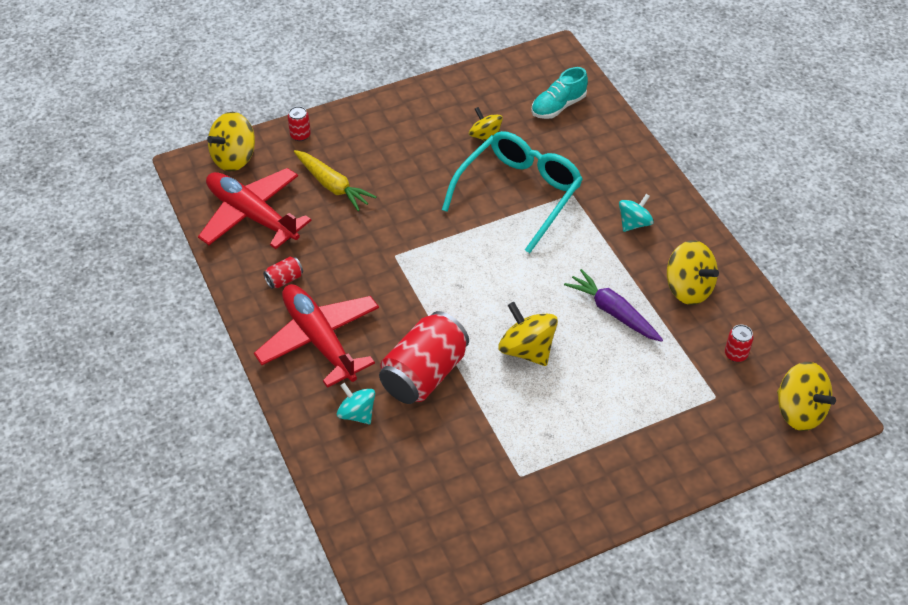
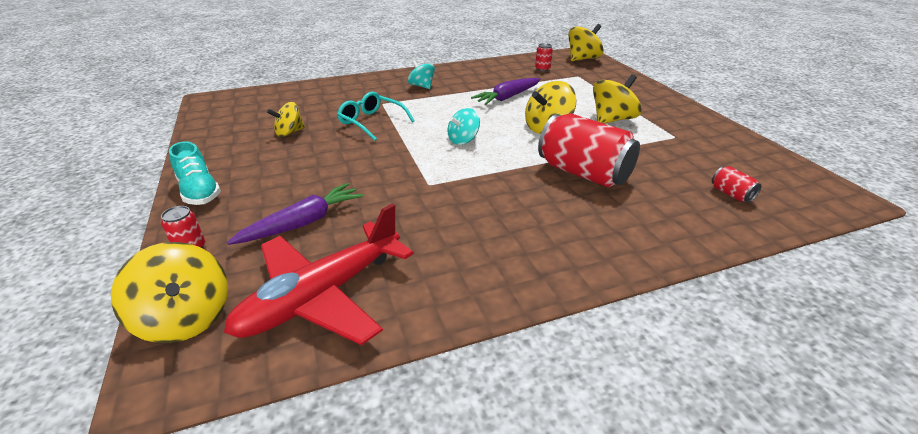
camera: 85 degrees left, 15 degrees down
red plane [254,284,379,388] -> none
red can [263,257,303,289] -> red can moved to [712,166,761,203]
yellow carrot [294,150,377,211] -> purple carrot [227,183,364,245]
turquoise spinning top [337,383,375,424] -> turquoise spinning top moved to [447,108,480,145]
turquoise glasses [442,131,583,253] -> turquoise glasses [337,92,415,141], size x0.59
turquoise shoe [531,67,588,119] -> turquoise shoe moved to [169,141,221,205]
yellow spinning top [667,240,719,305] -> yellow spinning top moved to [593,74,642,124]

